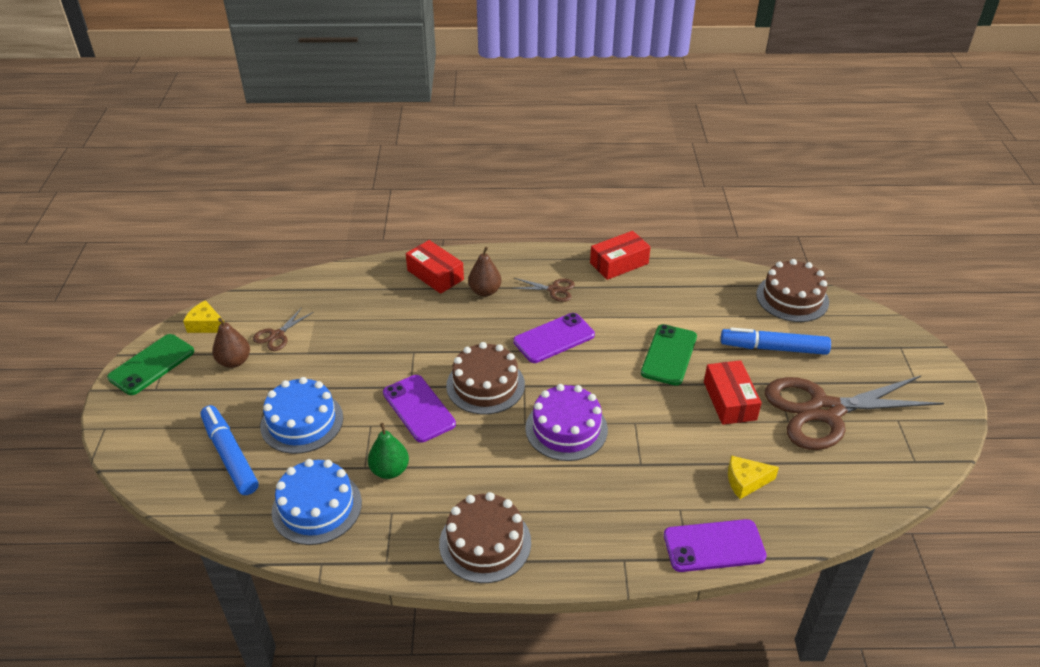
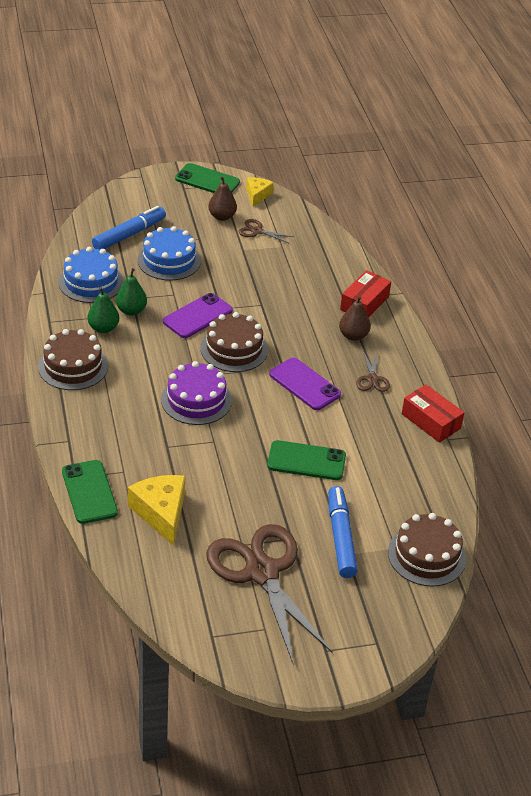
camera: 75 degrees right, 0 degrees up
purple phone [664,519,767,572] -> green phone [62,460,118,524]
red box [704,360,762,425] -> none
yellow cheese [728,456,779,499] -> yellow cheese [128,475,185,546], size x1.65
none -> green pear [87,287,119,333]

